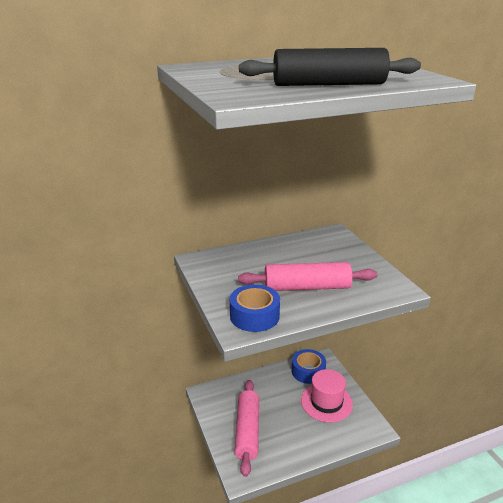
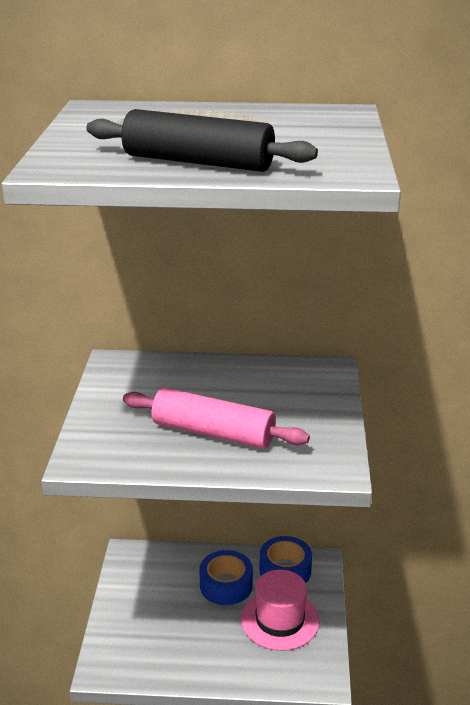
camera: 25 degrees right, 0 degrees up
blue tape [230,284,280,332] -> blue tape moved to [199,550,253,605]
pink rolling pin [235,380,259,477] -> none

